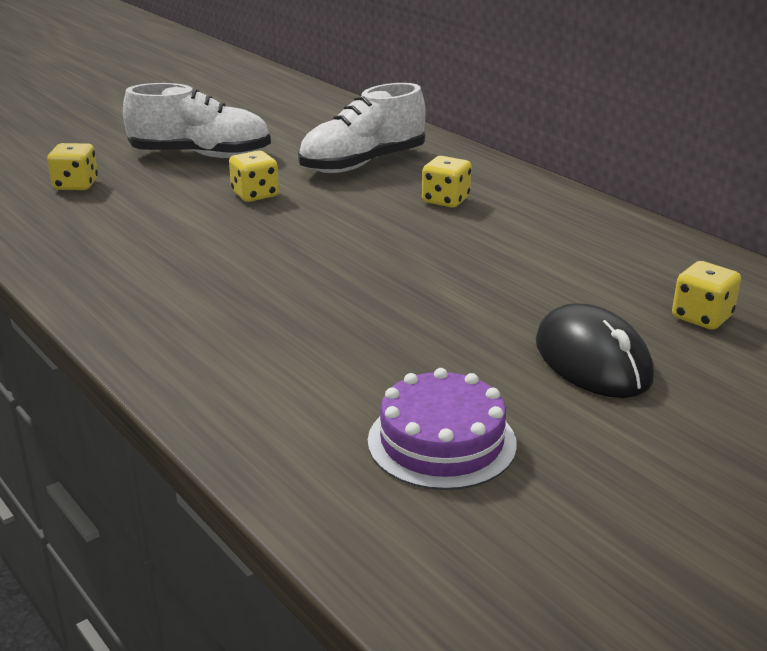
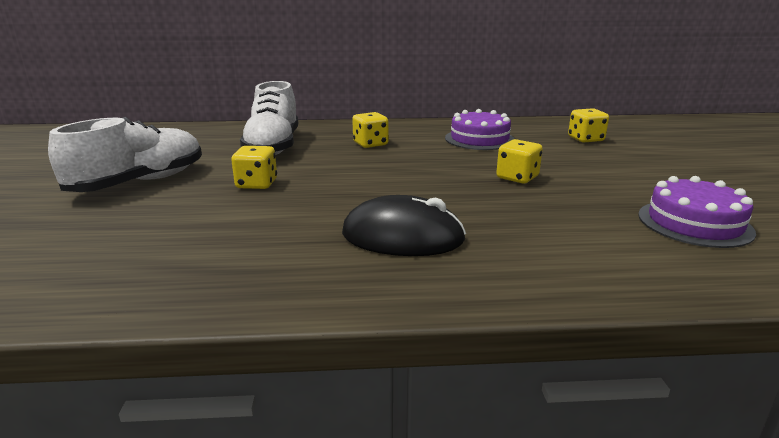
camera: 55 degrees left, 5 degrees down
yellow dice [47,143,98,190] -> yellow dice moved to [496,139,543,183]
black mouse [536,303,654,398] -> black mouse moved to [342,195,466,256]
none -> purple cake [445,109,515,150]

